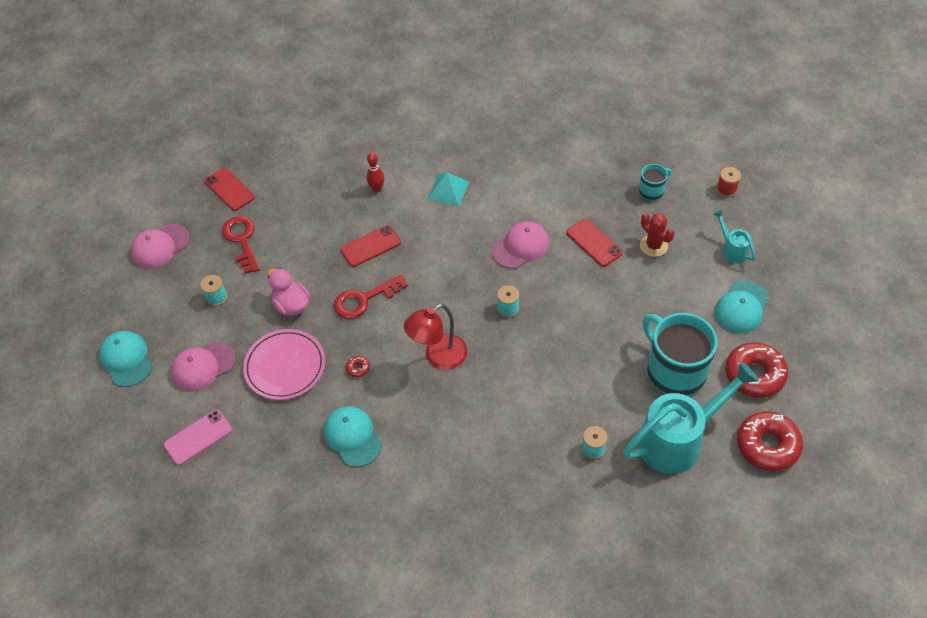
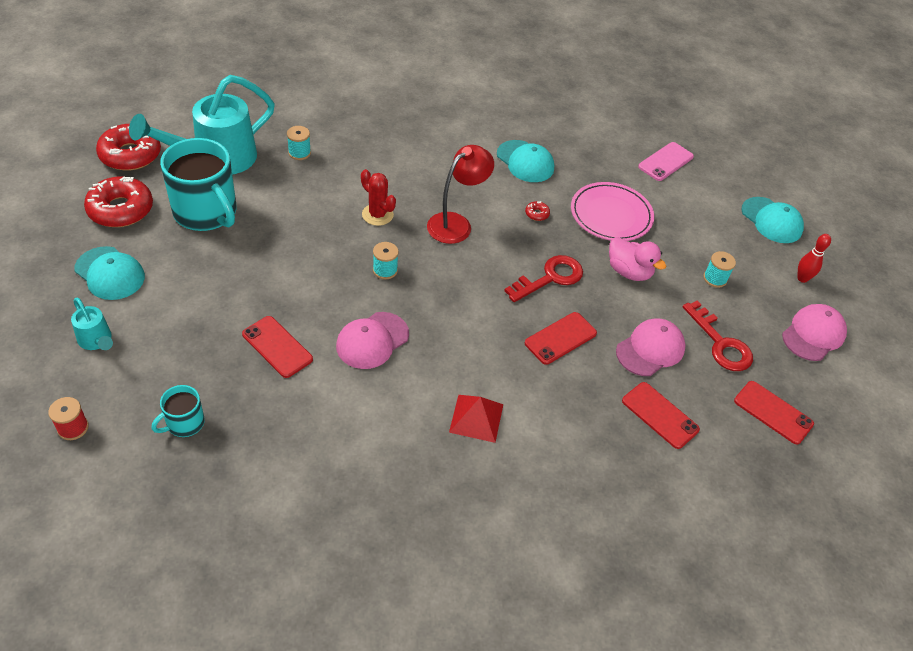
camera: 165 degrees right, 5 degrees down
pink cap [171,341,236,392] -> pink cap moved to [616,319,685,376]
red bowling pin [367,152,384,192] -> red bowling pin moved to [797,234,831,283]
turquoise pyramid [428,173,469,206] -> red pyramid [449,395,503,443]
red cactus [640,213,675,257] -> red cactus moved to [361,169,396,226]
turquoise cap [715,281,769,333] -> turquoise cap turned 105 degrees clockwise [74,246,145,300]
none -> red phone [622,382,700,449]

